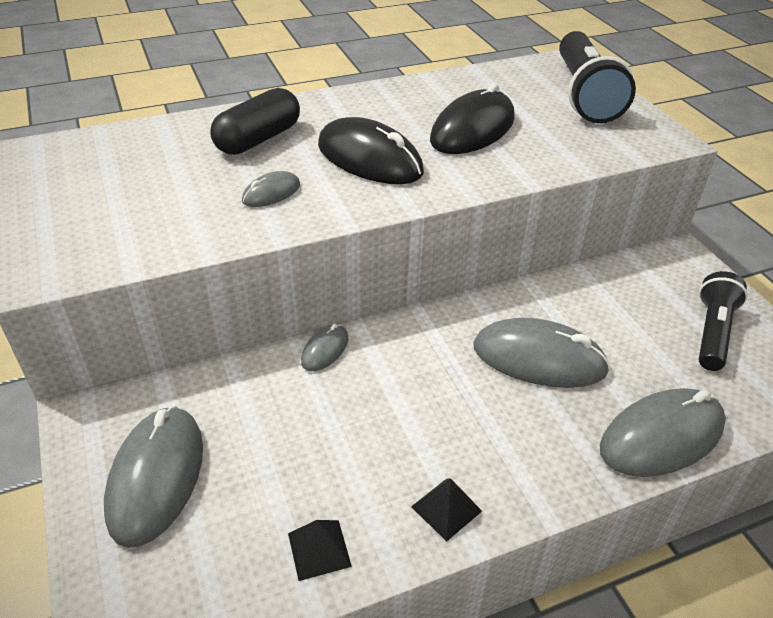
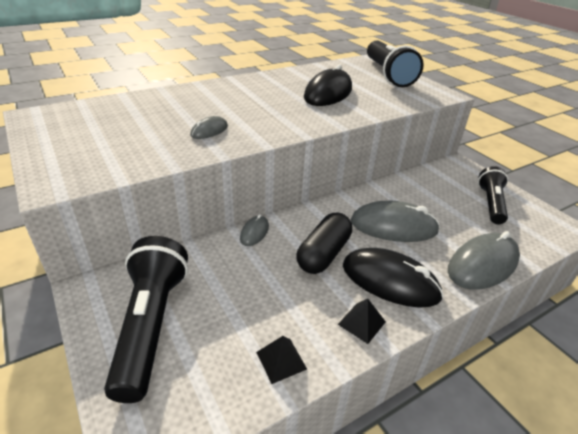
camera: 10 degrees left, 5 degrees down
grey mouse [104,406,203,548] -> black flashlight [104,236,188,403]
black capsule [210,88,300,155] -> black capsule moved to [296,212,352,274]
black mouse [318,117,424,184] -> black mouse moved to [343,248,444,308]

